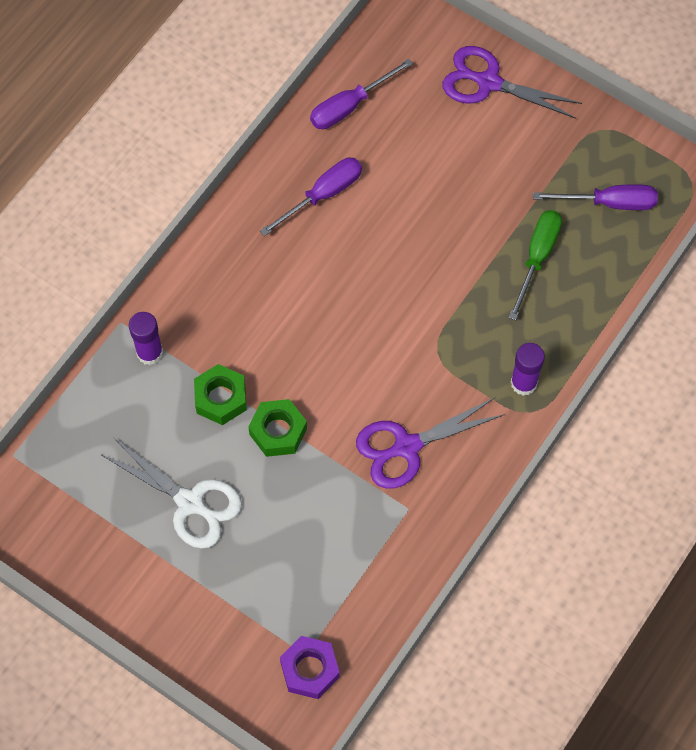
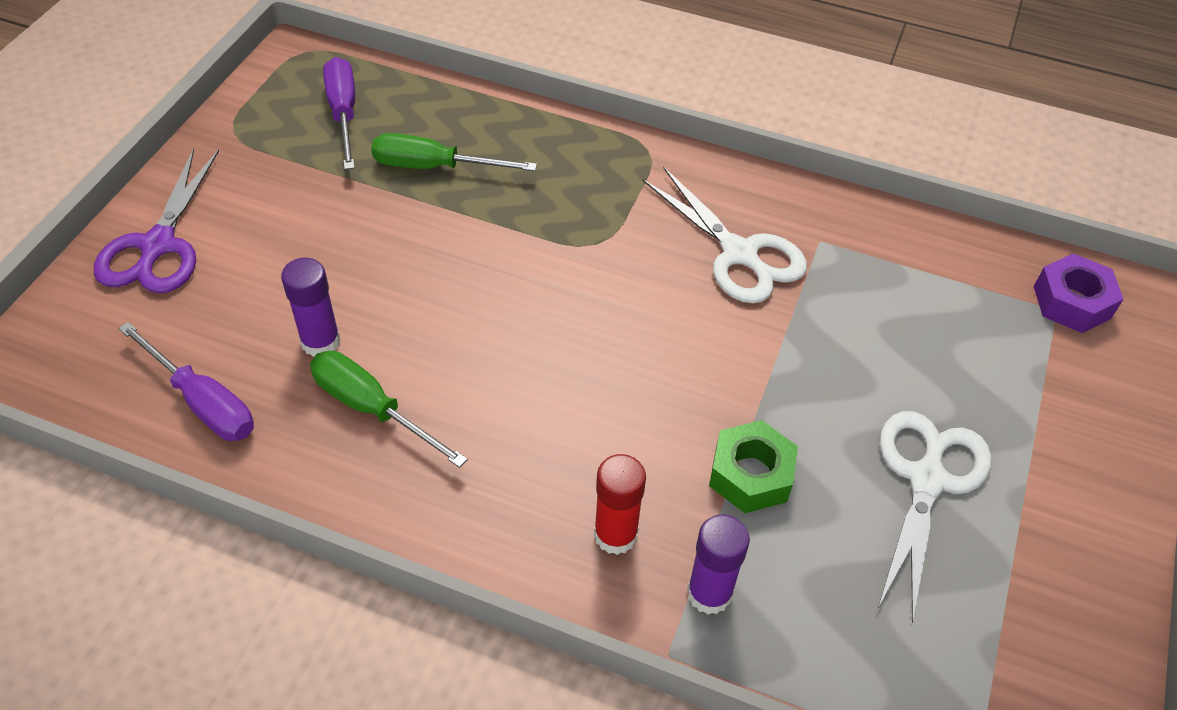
camera: 105 degrees left, 15 degrees down
green nut [248,399,307,457] -> none
purple screwdriver [260,158,362,236] -> green screwdriver [310,351,468,468]
purple scissors [356,398,505,489] -> white scissors [643,167,807,303]
purple glue stick [511,343,545,396] -> purple glue stick moved to [281,258,341,357]
none -> red glue stick [594,454,646,555]

